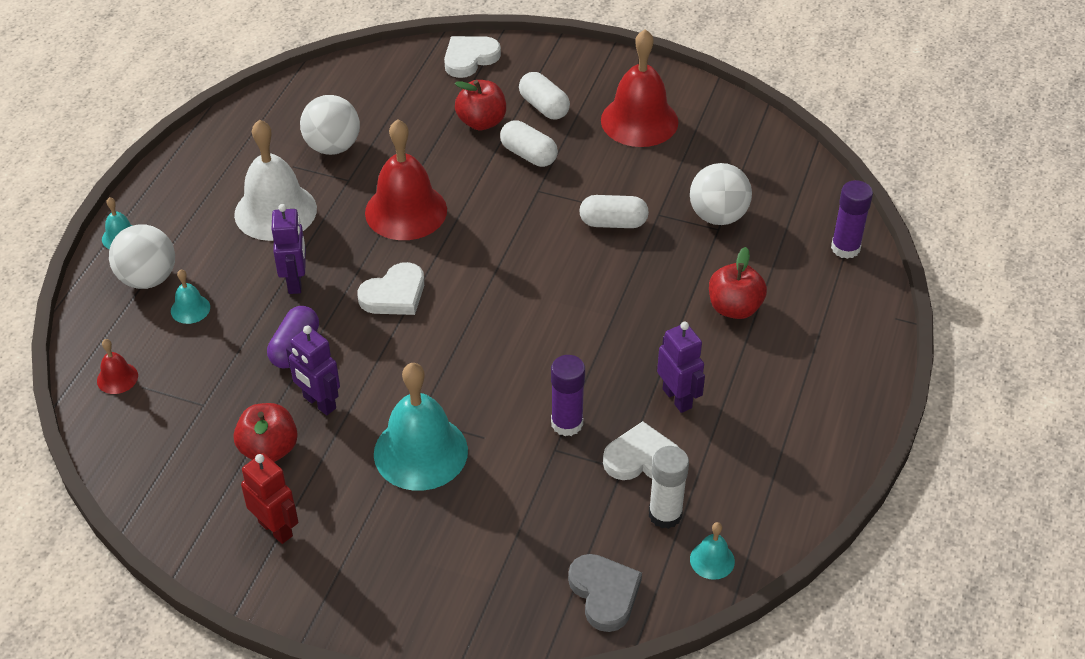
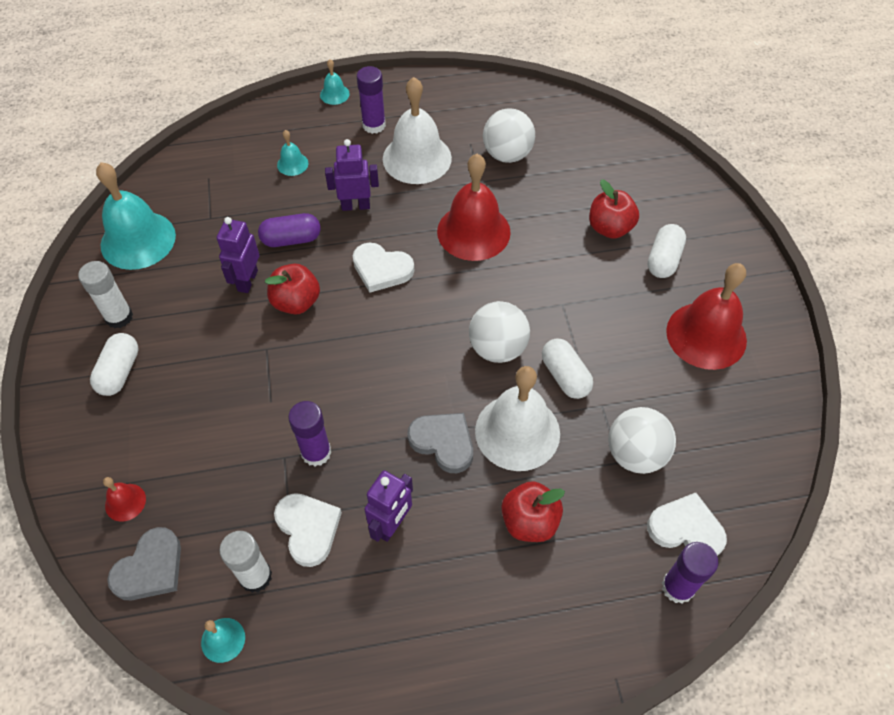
camera: 60 degrees right, 10 degrees up
red bell [97,339,138,394] -> red bell moved to [103,477,146,522]
white ball [109,224,175,289] -> white ball moved to [469,301,530,363]
red apple [234,403,298,462] -> red apple moved to [265,264,320,315]
red robot [241,453,299,544] -> white glue stick [78,261,133,328]
purple robot [272,204,306,294] -> purple robot turned 150 degrees counterclockwise [325,139,379,211]
turquoise bell [374,363,468,491] -> turquoise bell moved to [96,162,176,270]
white heart [444,36,501,78] -> white heart moved to [647,493,727,556]
white capsule [500,120,558,167] -> white capsule moved to [90,333,139,396]
none -> purple glue stick [357,66,386,134]
none -> grey heart [407,413,473,473]
none -> white bell [475,366,560,471]

